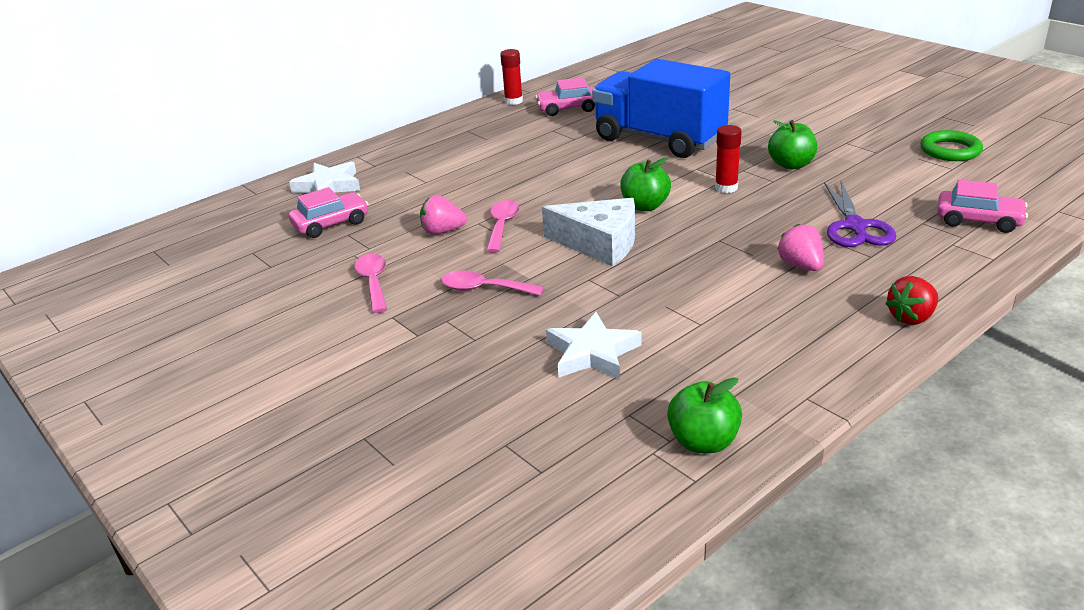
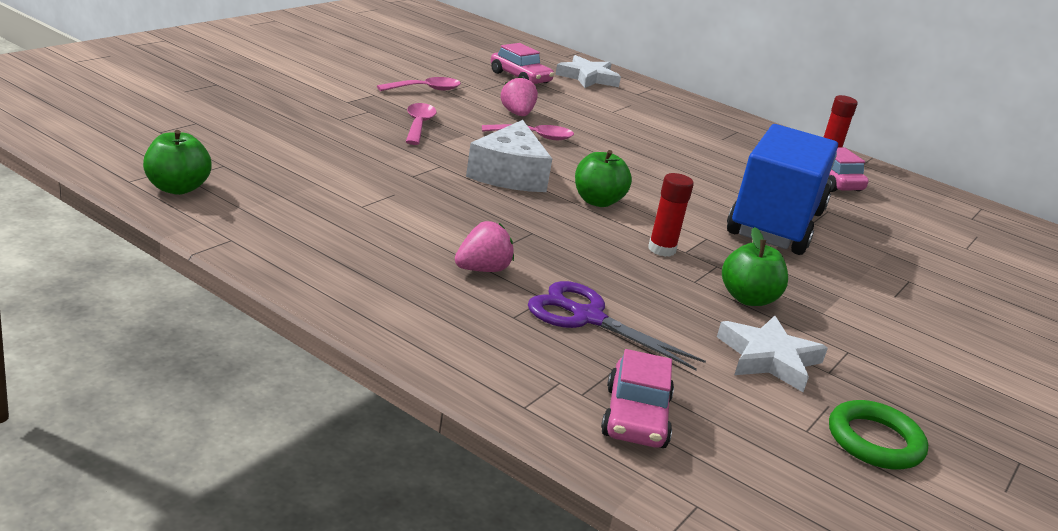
camera: 70 degrees right, 5 degrees down
white star [546,312,642,379] -> white star moved to [717,316,828,392]
purple scissors [824,181,896,247] -> purple scissors turned 45 degrees clockwise [528,281,706,370]
red strawberry [885,276,938,325] -> none

